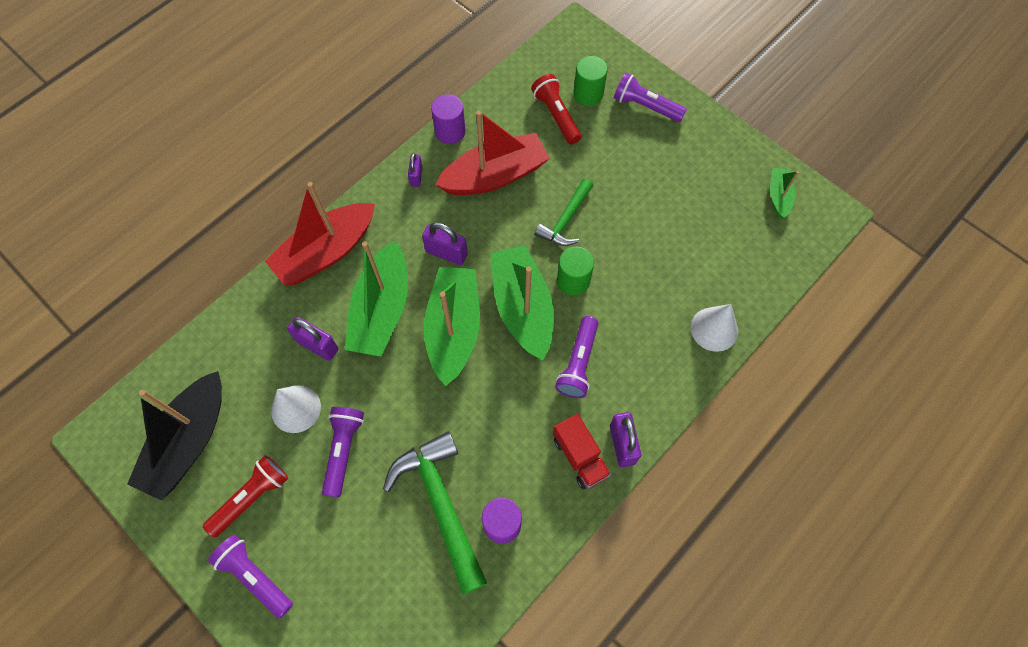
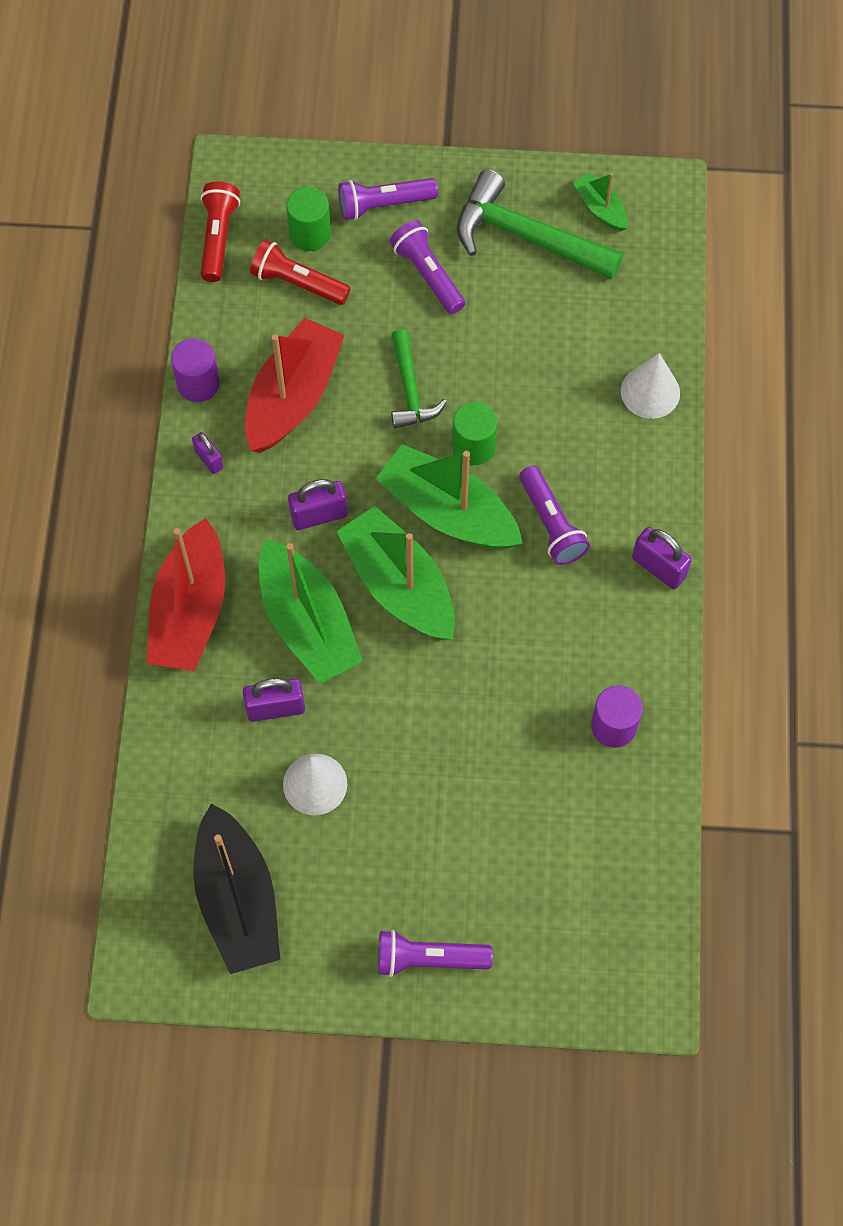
camera: 40 degrees left, 0 degrees up
red flashlight [203,455,288,538] -> red flashlight moved to [201,182,240,282]
purple flashlight [322,407,364,497] -> purple flashlight moved to [390,220,465,314]
green hammer [383,431,487,595] -> green hammer moved to [457,169,623,279]
red truck [553,414,611,489] -> none

